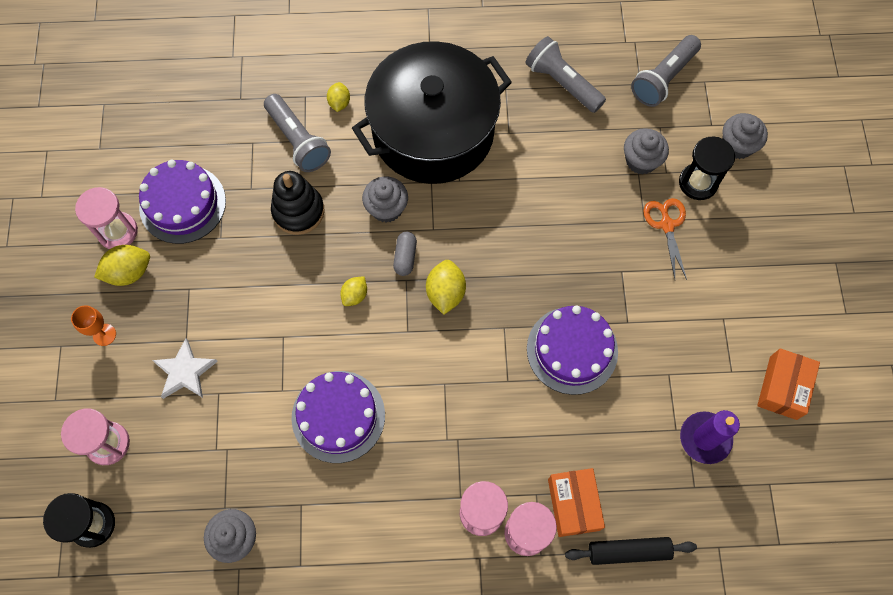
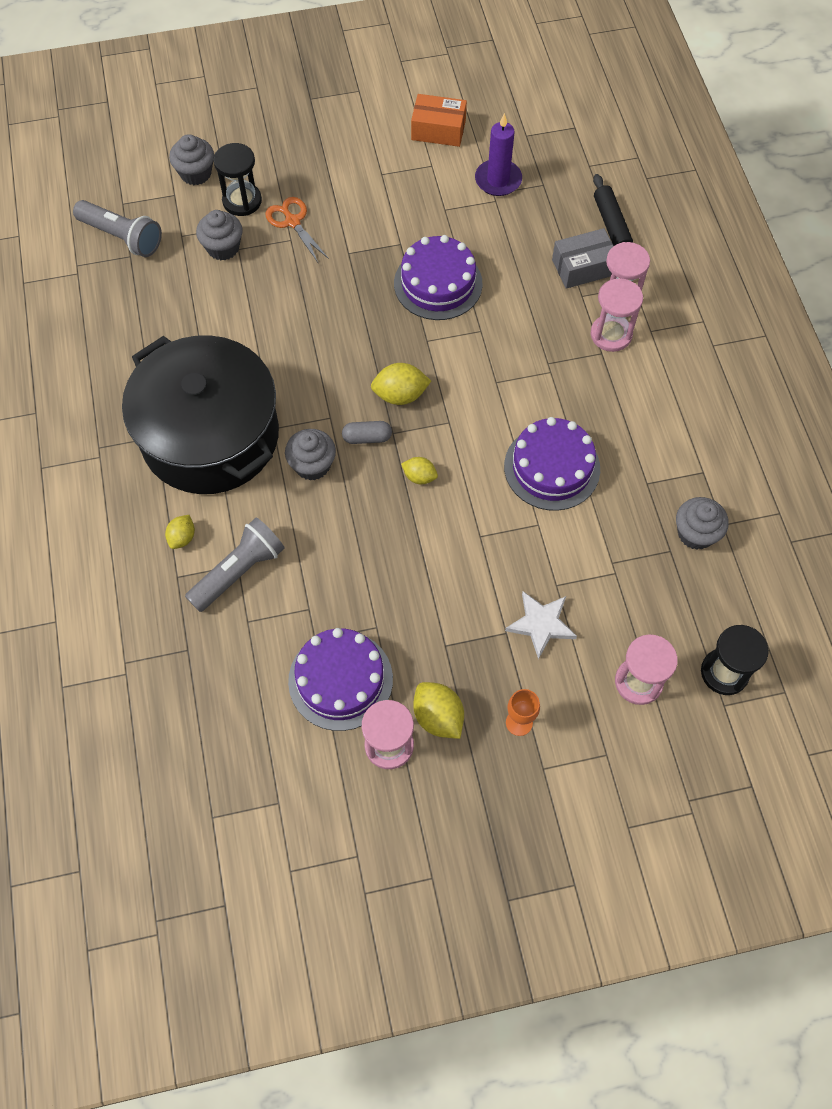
camera: 100 degrees left, 5 degrees down
black stacking toy [271,171,325,235] -> none
yellow lemon [327,82,350,112] -> yellow lemon turned 60 degrees counterclockwise [165,515,195,549]
grey flashlight [525,36,606,113] -> none
orange box [548,468,605,537] -> grey box [552,228,613,289]
orange scissors [643,198,687,280] -> orange scissors turned 75 degrees clockwise [265,197,329,262]

